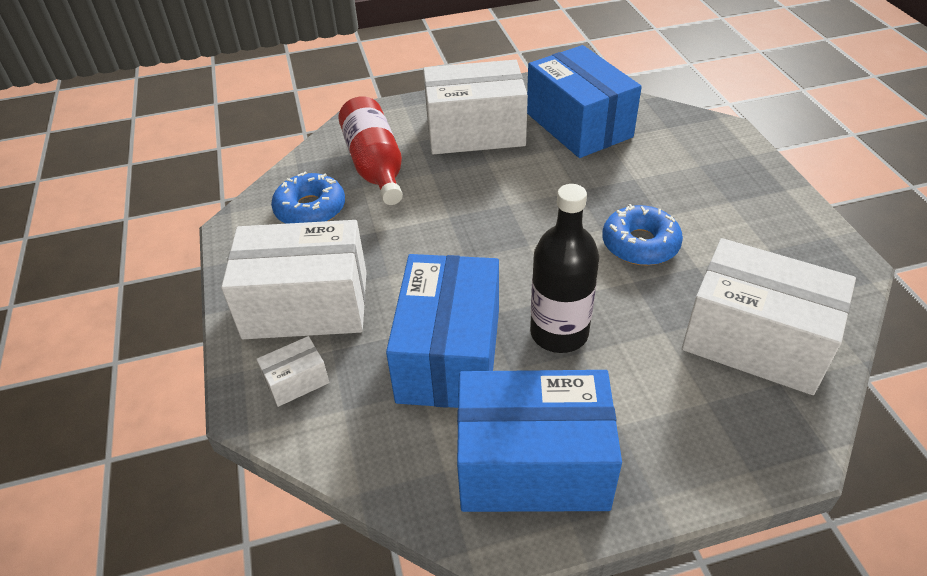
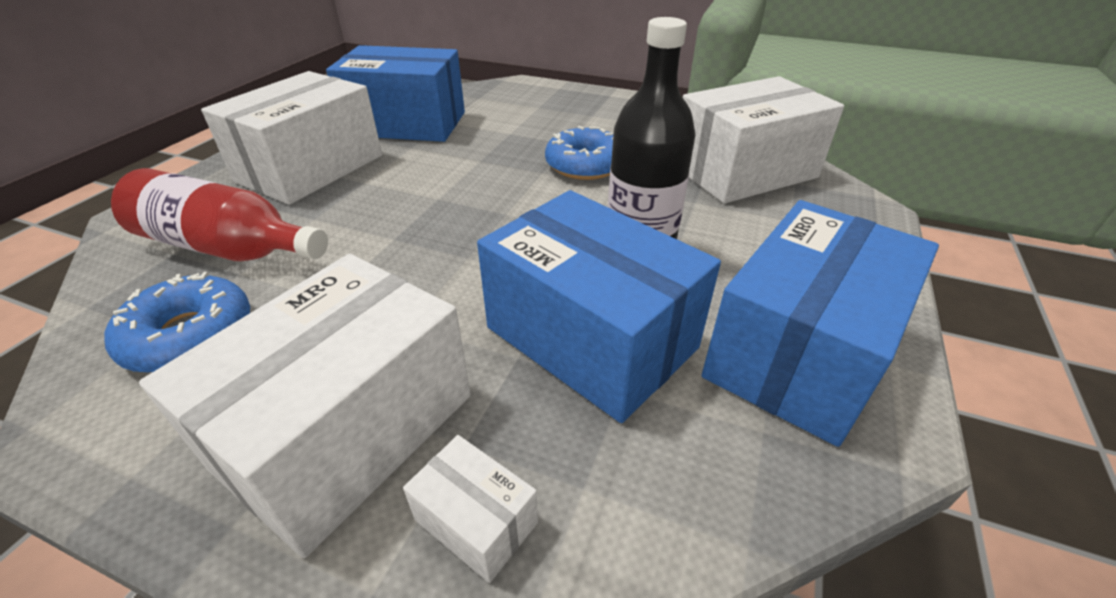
camera: 55 degrees left, 5 degrees down
white box [256,336,330,407] -> white box turned 60 degrees counterclockwise [403,435,538,583]

